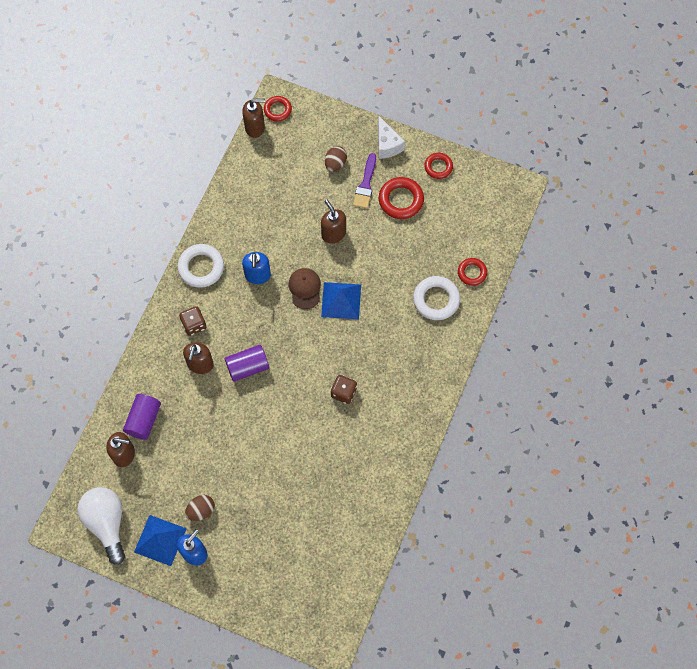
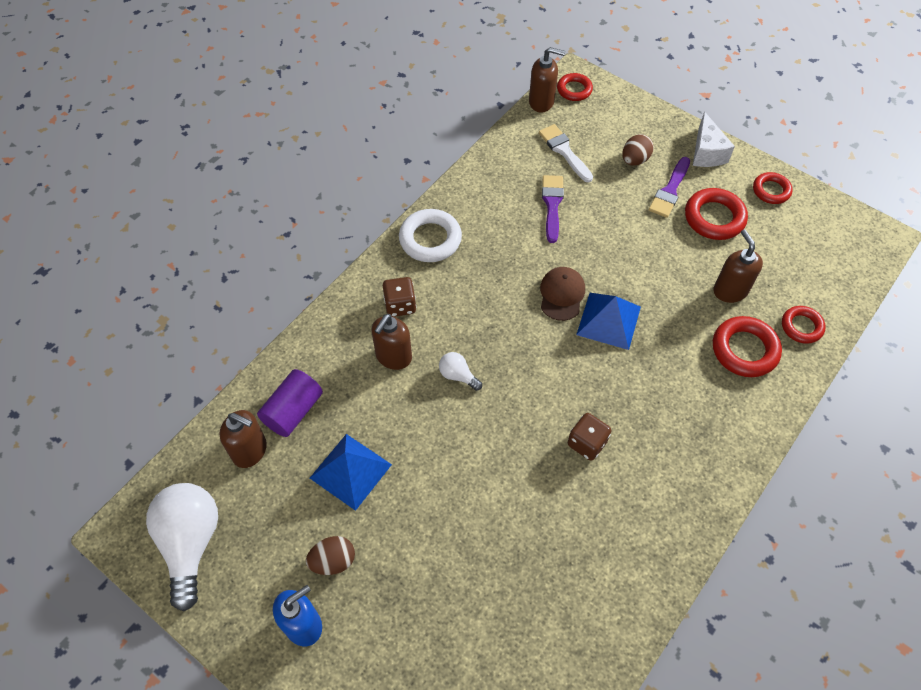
camera: 15 degrees right, 10 degrees down
blue pyramid [134,515,187,566] -> blue pyramid moved to [310,434,392,511]
purple cylinder [225,345,269,382] -> white light bulb [439,352,482,391]
blue soap dispenser [242,252,271,284] -> none
brown soap dispenser [321,199,346,243] -> brown soap dispenser moved to [714,229,763,303]
white ring [413,276,460,320] -> red ring [713,316,782,377]
none -> white brush [539,124,593,182]
none -> purple brush [542,175,564,243]

